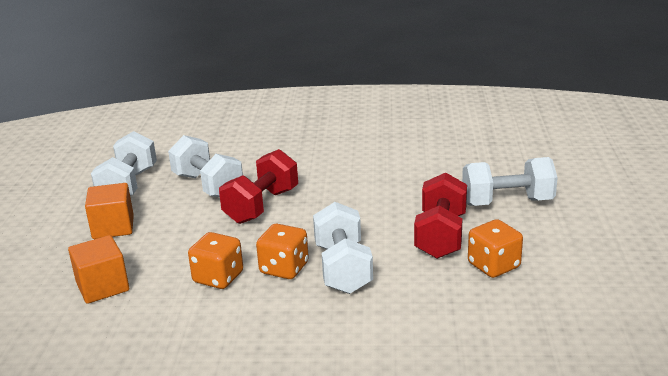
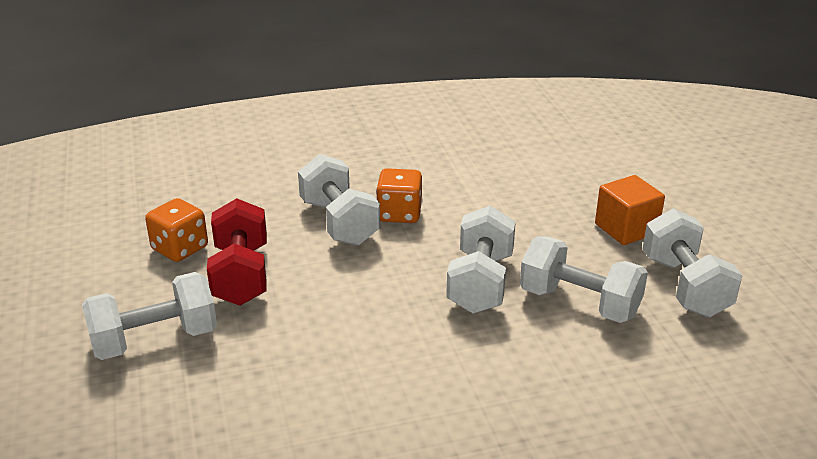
camera: 160 degrees right, 5 degrees up
orange cube [68,235,129,304] -> none
orange dice [188,232,243,289] -> none
red dumbbell [219,149,298,224] -> white dumbbell [446,206,516,314]

